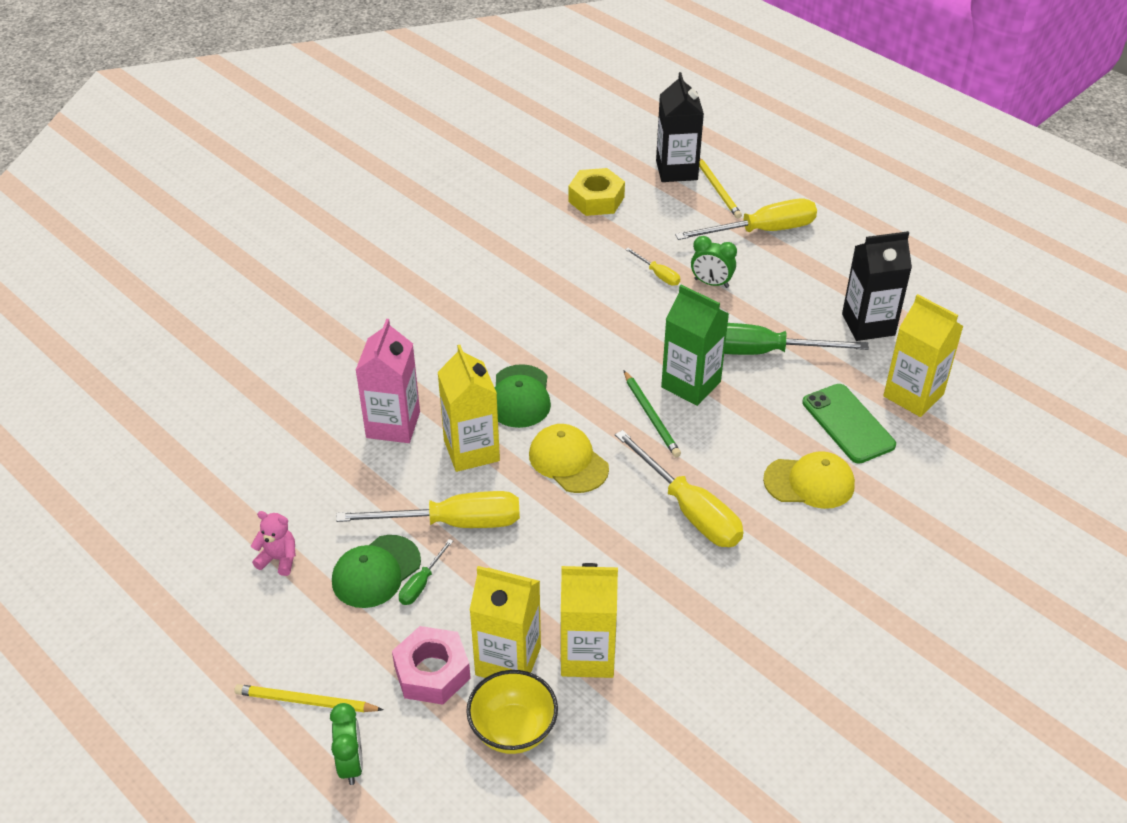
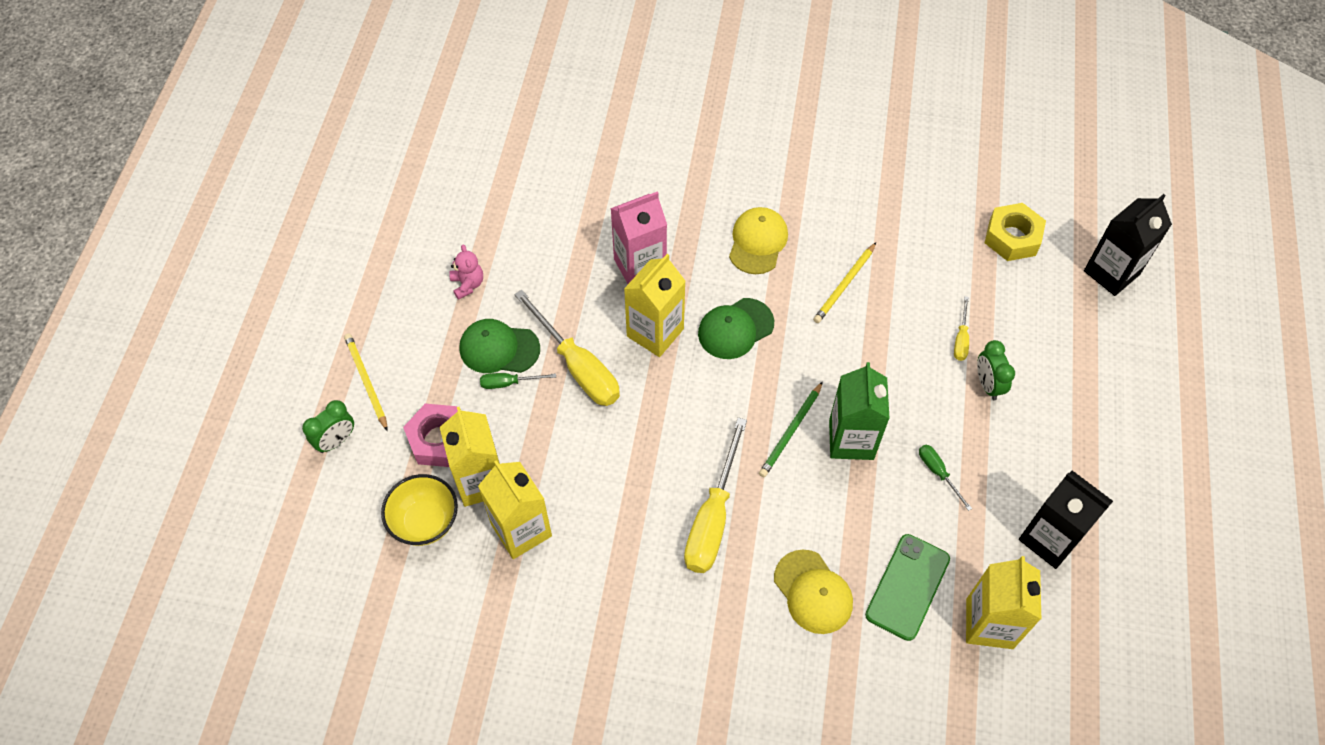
camera: 55 degrees right, 15 degrees up
yellow cap [529,424,609,493] -> yellow cap moved to [729,207,788,274]
yellow screwdriver [675,199,817,240] -> none
yellow pencil [699,158,742,219] -> yellow pencil moved to [813,242,876,323]
green screwdriver [724,323,869,355] -> green screwdriver [919,445,972,511], size x0.47

